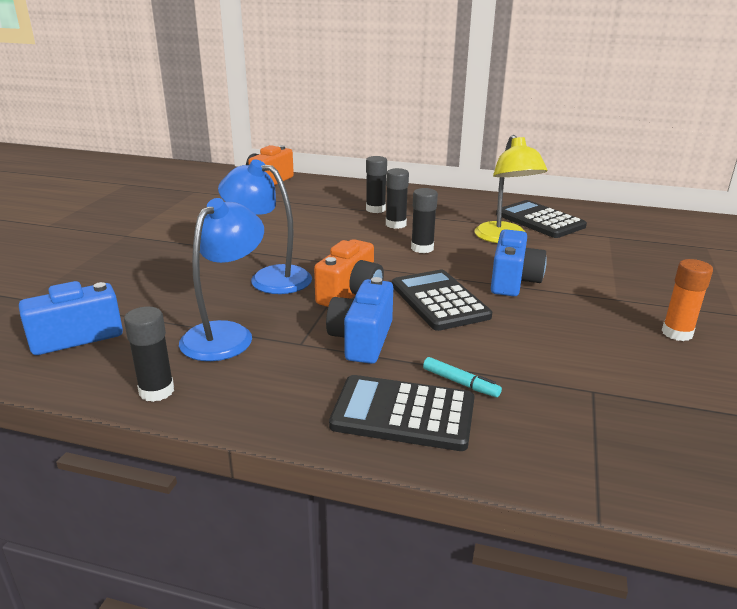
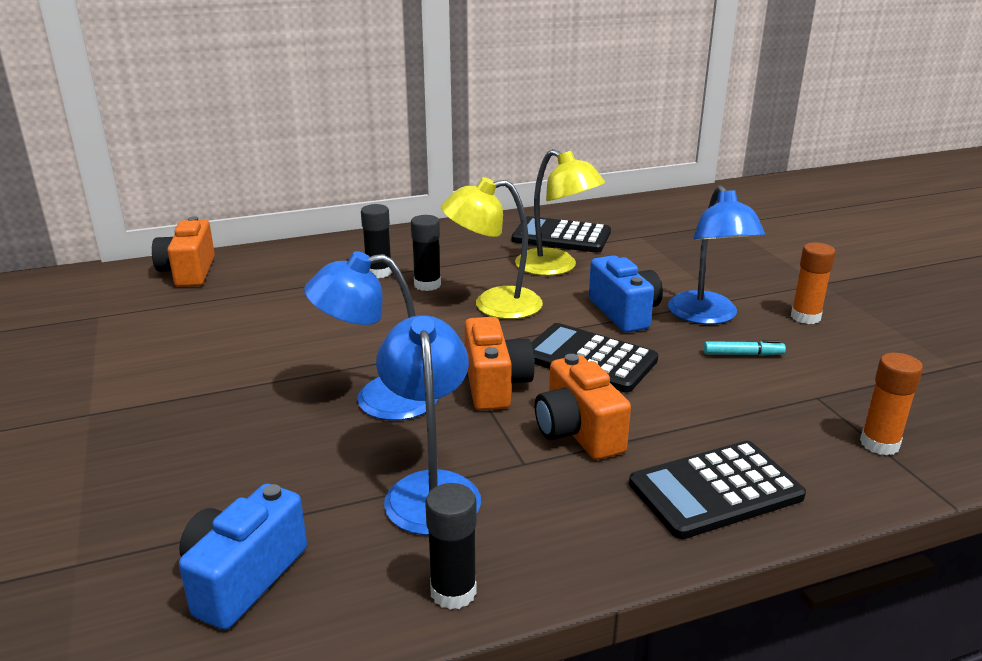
camera: 35 degrees left, 0 degrees up
blue camera [326,277,393,364] -> orange camera [535,354,631,460]
black glue stick [411,188,438,253] -> yellow lamp [441,177,543,319]
turquoise marker [423,357,502,397] -> turquoise marker moved to [704,340,786,356]
none -> blue lamp [668,185,765,324]
none -> orange glue stick [860,353,923,455]

